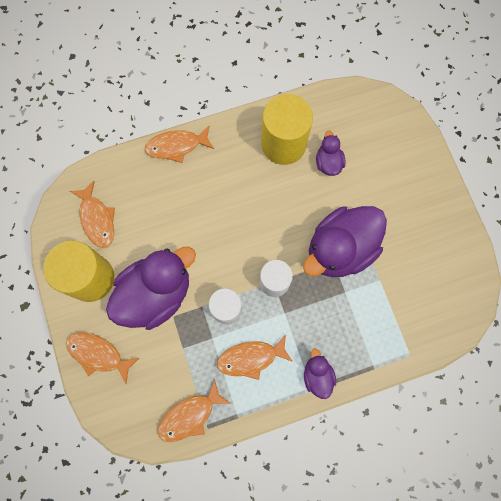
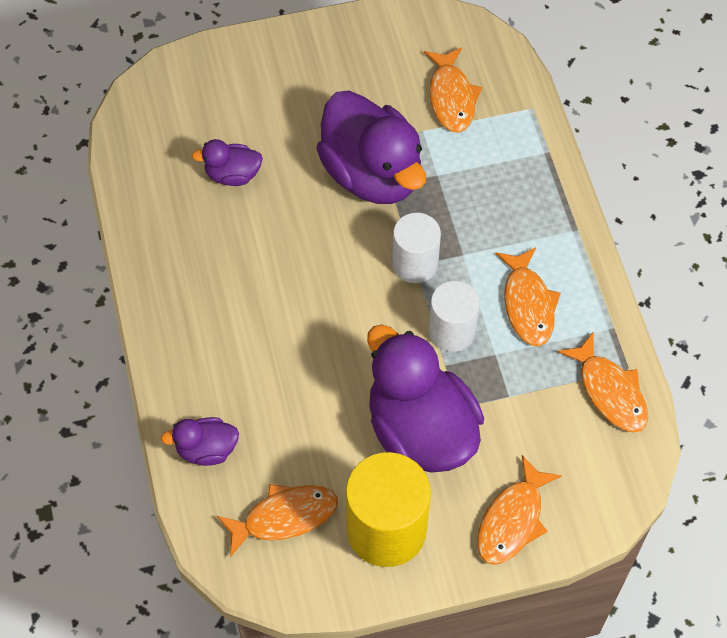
camera: 85 degrees left, 15 degrees down
orange fish [145,126,214,163] -> orange fish moved to [424,47,482,133]
yellow cylinder [261,94,313,165] -> none
purple duck [304,348,336,399] -> purple duck moved to [161,417,239,466]

